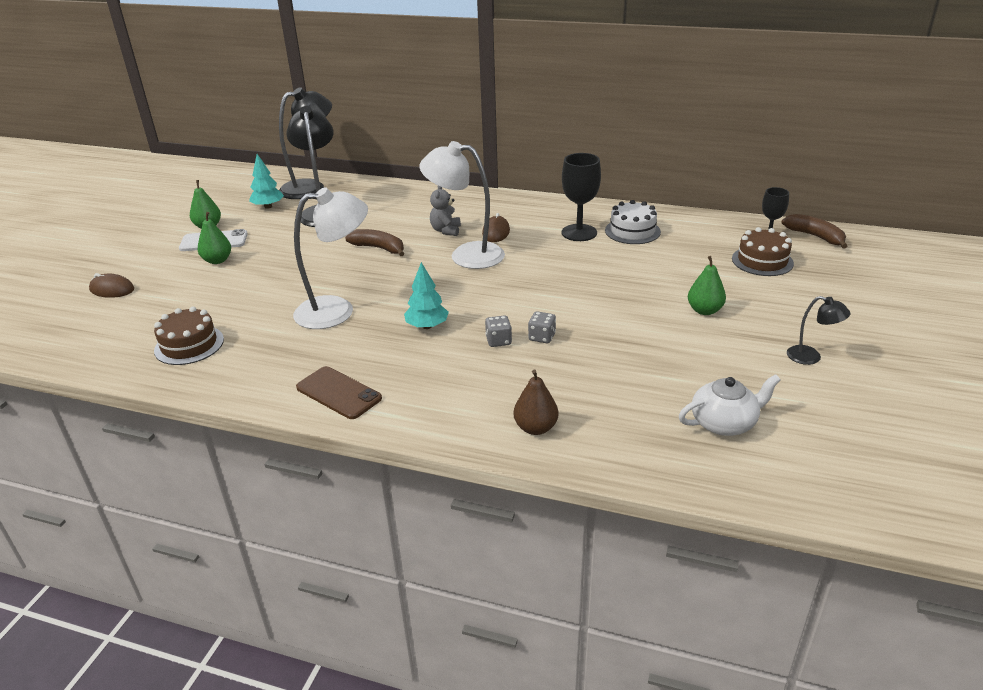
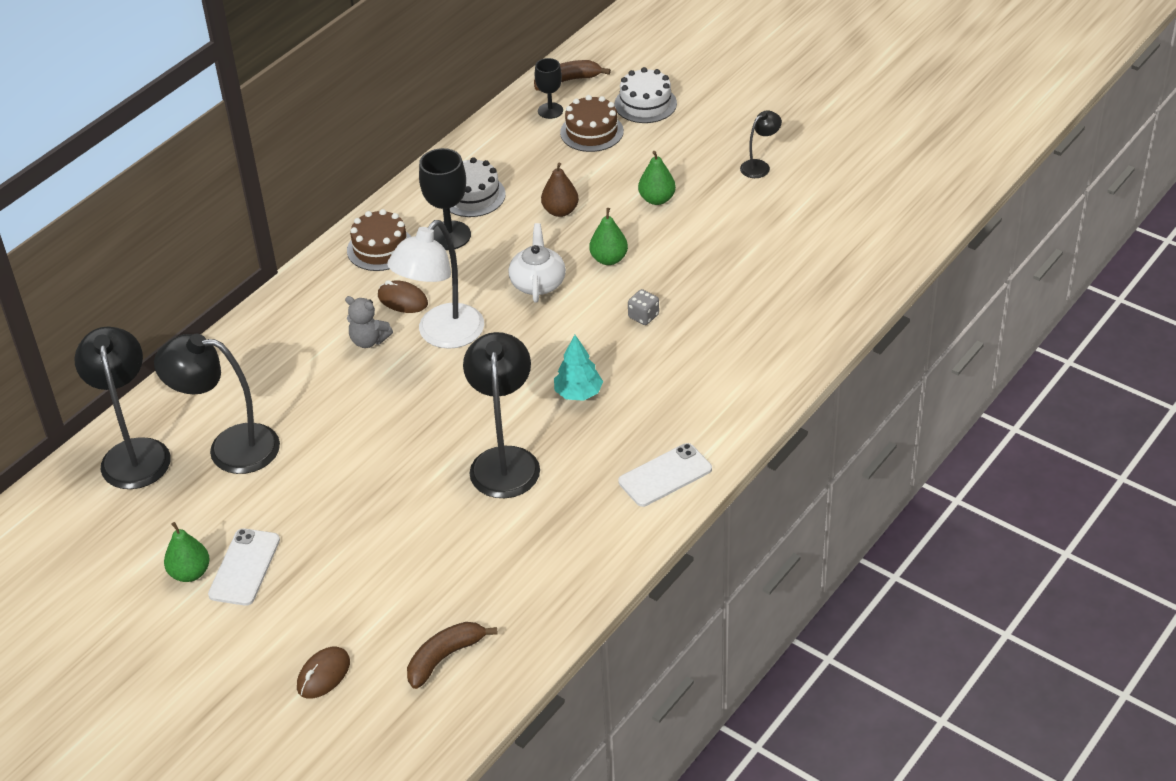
camera: 70 degrees left, 10 degrees up
brown cake [154,306,224,365] -> brown cake moved to [347,209,411,271]
green pear [198,212,231,264] -> green pear moved to [589,208,628,265]
turquoise tree [249,154,284,209] -> none
white lamp [293,187,368,329] -> black lamp [463,332,540,498]
brown phone [296,366,382,419] -> white phone [618,443,712,507]
brown banana [345,229,404,256] -> brown banana moved to [407,622,497,689]
grey dice [485,315,512,347] -> none
brown pear [514,370,558,435] -> brown pear moved to [541,162,579,217]
white teapot [679,374,781,436] -> white teapot moved to [508,223,566,303]
none -> white cake [615,67,677,123]

